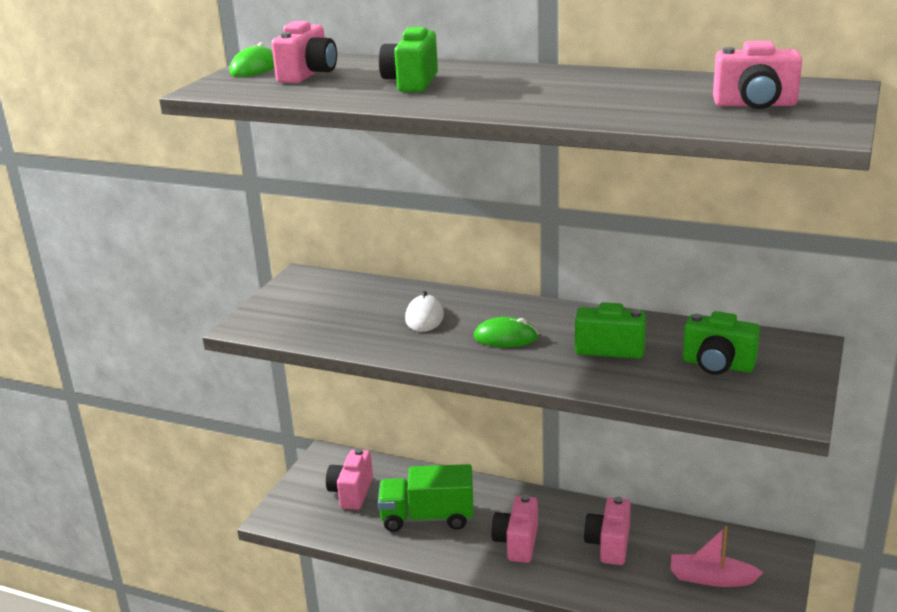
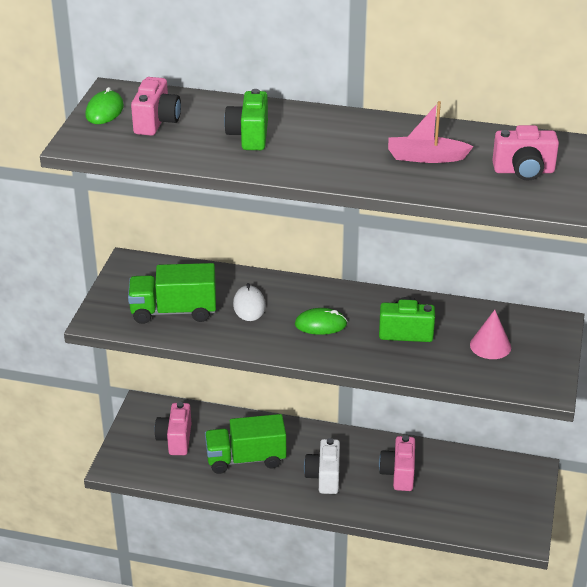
camera: 10 degrees left, 10 degrees up
pink camera [491,495,538,563] -> white camera [304,438,340,494]
pink boat [671,526,763,587] -> pink boat moved to [388,101,473,163]
green camera [683,311,760,375] -> pink cone [470,310,511,359]
none -> green truck [128,263,216,324]

